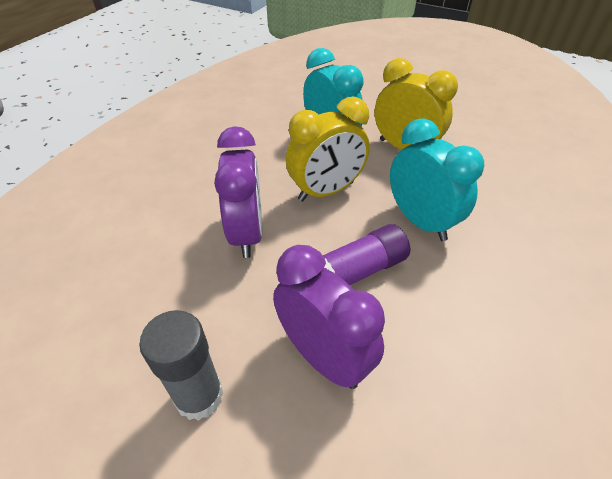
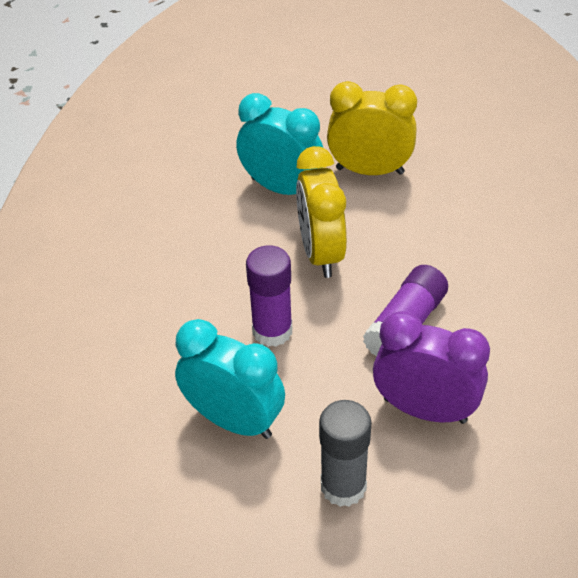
camera: 25 degrees left, 0 degrees up
purple clock [214,126,262,258] -> purple glue stick [246,245,292,347]
yellow clock [286,97,370,201] -> yellow clock turned 135 degrees clockwise [296,146,347,278]
turquoise clock [390,118,484,241] -> turquoise clock moved to [175,319,285,439]

